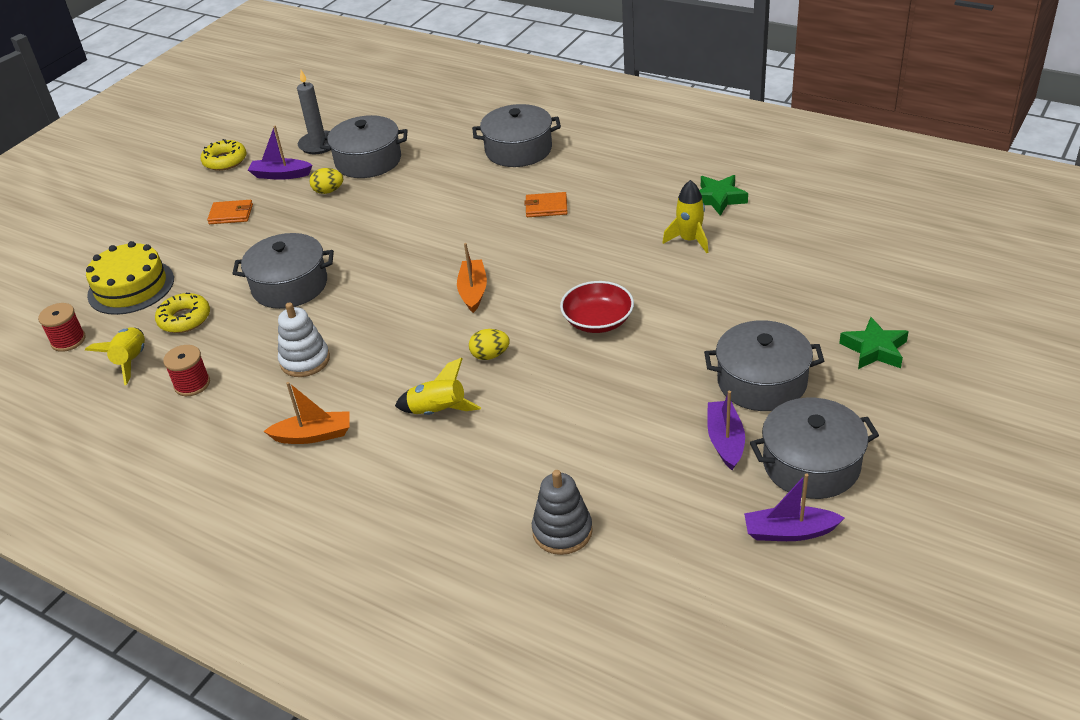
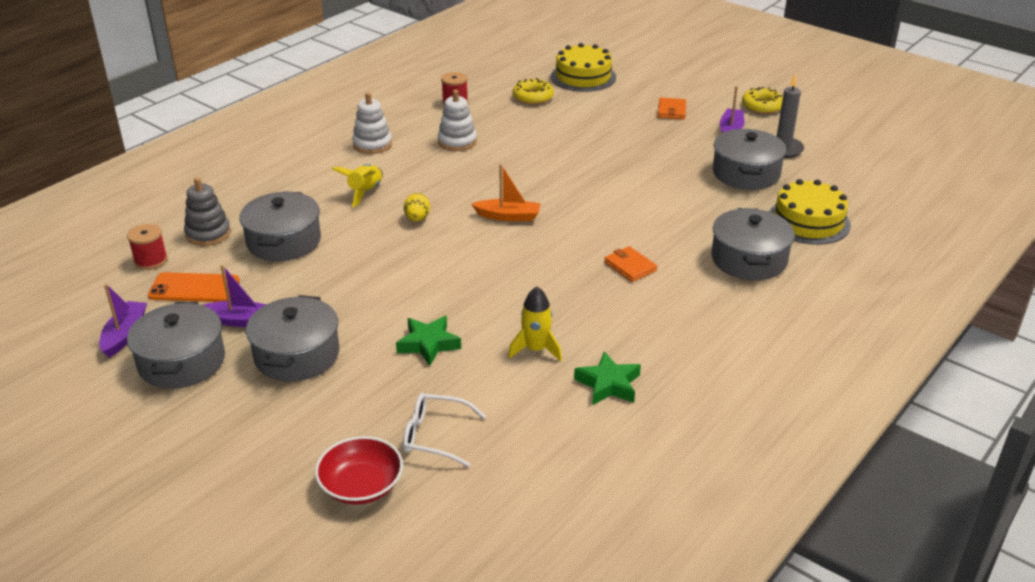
camera: 95 degrees right, 5 degrees down
red spool [38,303,86,352] -> red spool moved to [127,224,168,270]
yellow rocket [85,327,145,385] -> none
grey pot [232,233,334,309] -> grey pot moved to [240,191,321,261]
orange boat [263,382,350,444] -> white stacking toy [352,92,392,154]
yellow egg [309,168,343,194] -> none
orange wallet [525,192,567,217] -> orange wallet turned 45 degrees counterclockwise [604,246,657,282]
red bowl [560,281,634,333] -> red bowl moved to [315,436,403,505]
green star [839,317,909,369] -> green star moved to [396,316,461,366]
none -> orange phone [148,272,240,302]
none -> white glasses [403,393,486,467]
none -> yellow cake [769,179,851,245]

